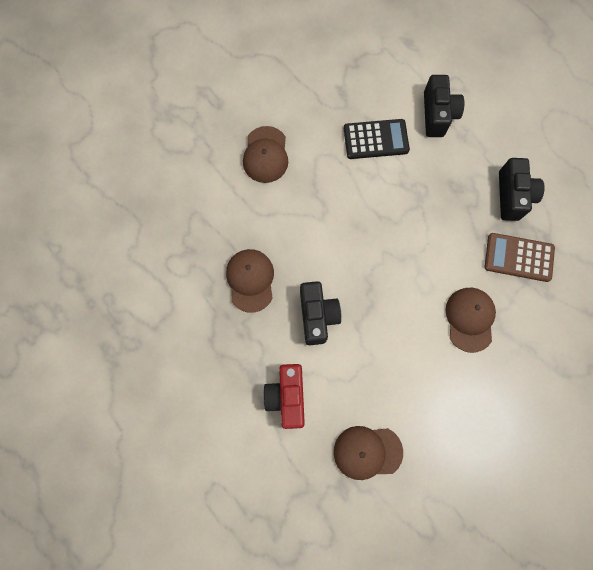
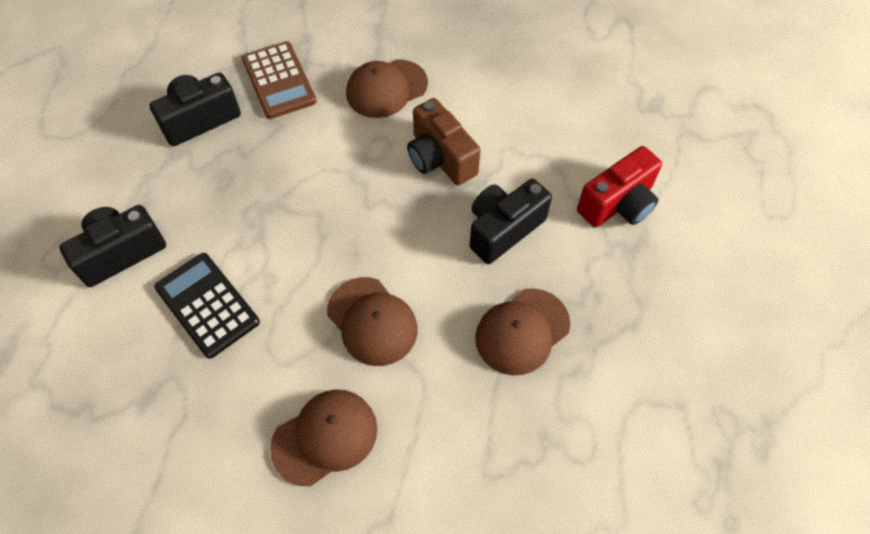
camera: 125 degrees left, 15 degrees down
brown cap [334,426,403,480] -> brown cap moved to [327,277,418,366]
none -> brown camera [407,98,481,185]

